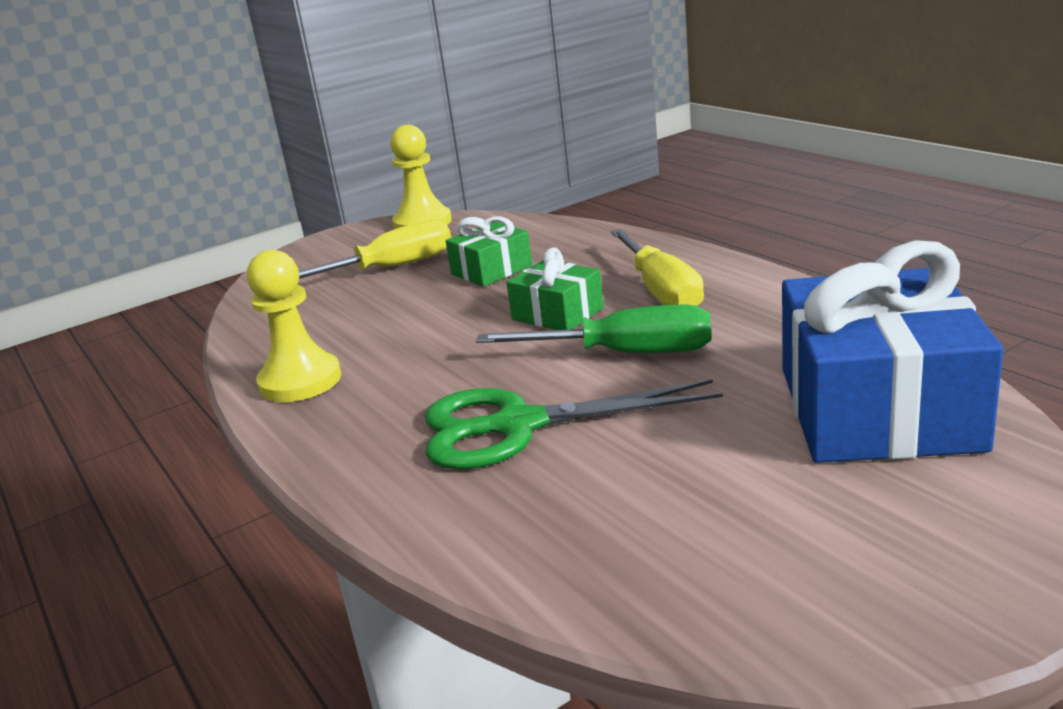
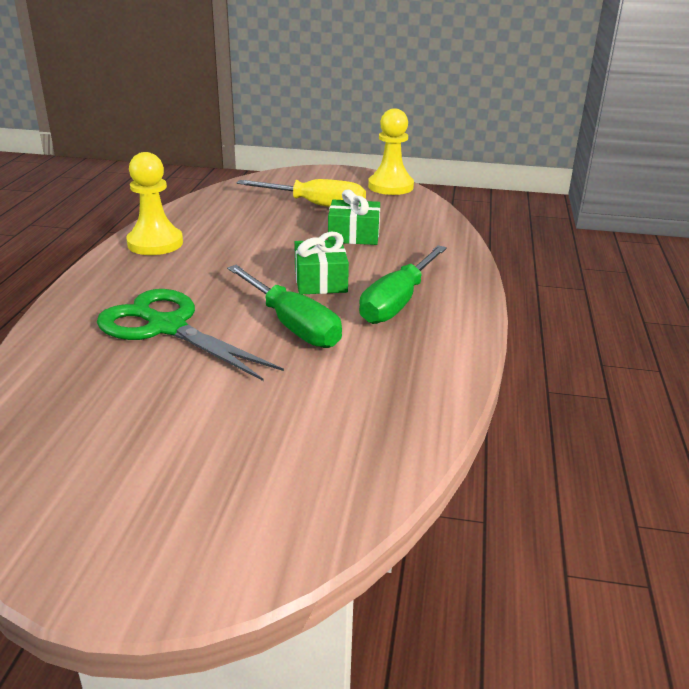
camera: 40 degrees right, 5 degrees up
yellow screwdriver [611,229,704,306] -> green screwdriver [359,245,447,324]
blue gift [782,240,1003,463] -> none

